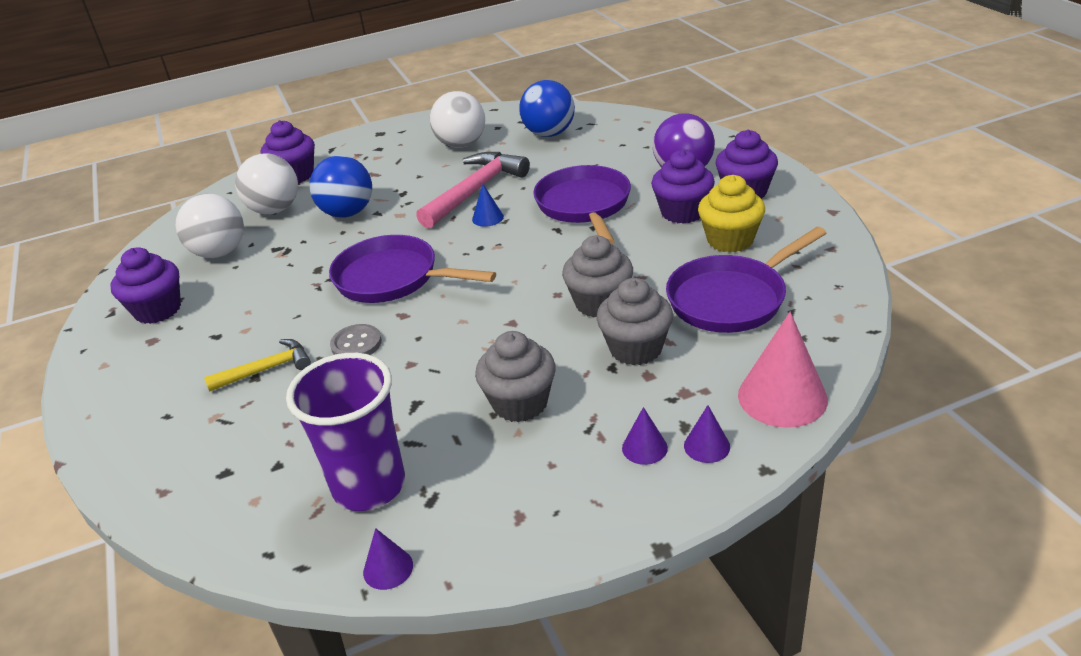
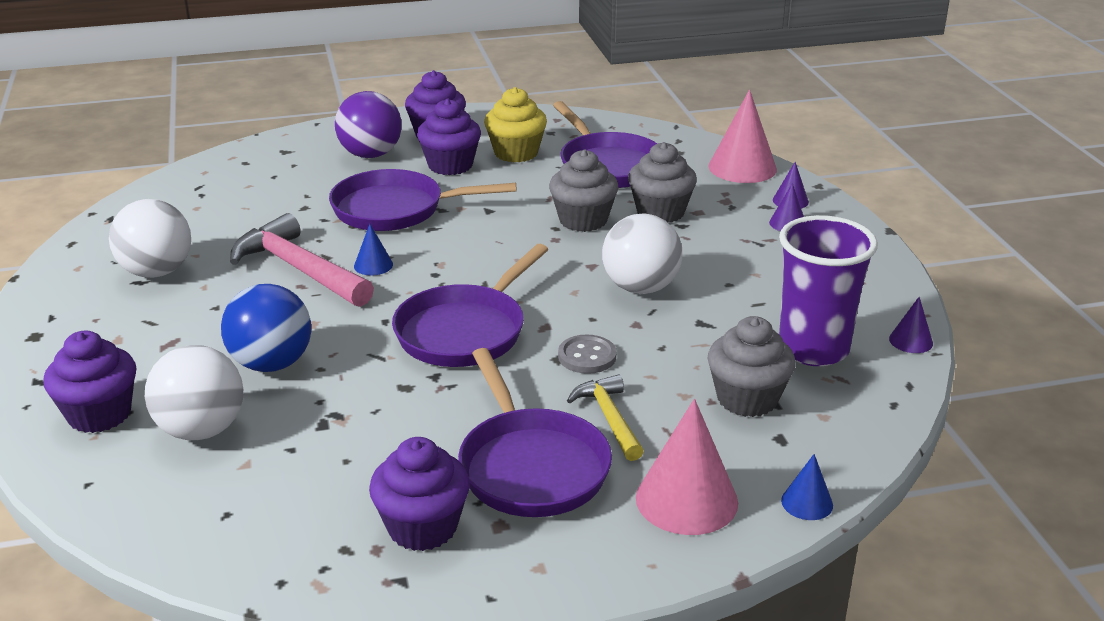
camera: 85 degrees left, 5 degrees down
white ball [176,194,244,258] -> white ball moved to [602,213,682,294]
grey cupcake [475,331,556,422] -> grey cupcake moved to [708,316,795,417]
blue ball [519,80,575,137] -> none
none -> purple pan [458,348,612,517]
none -> pink cone [636,399,738,535]
none -> blue cone [781,454,833,520]

